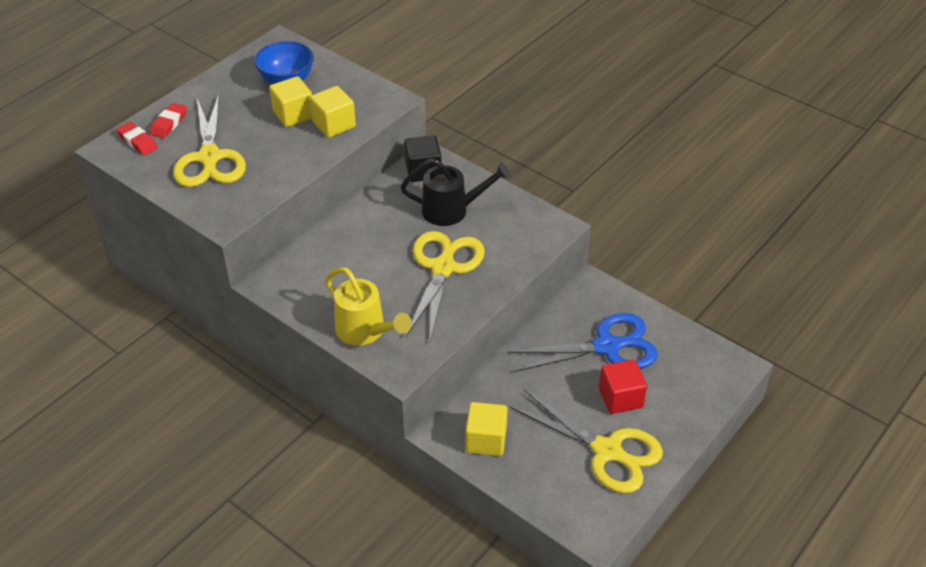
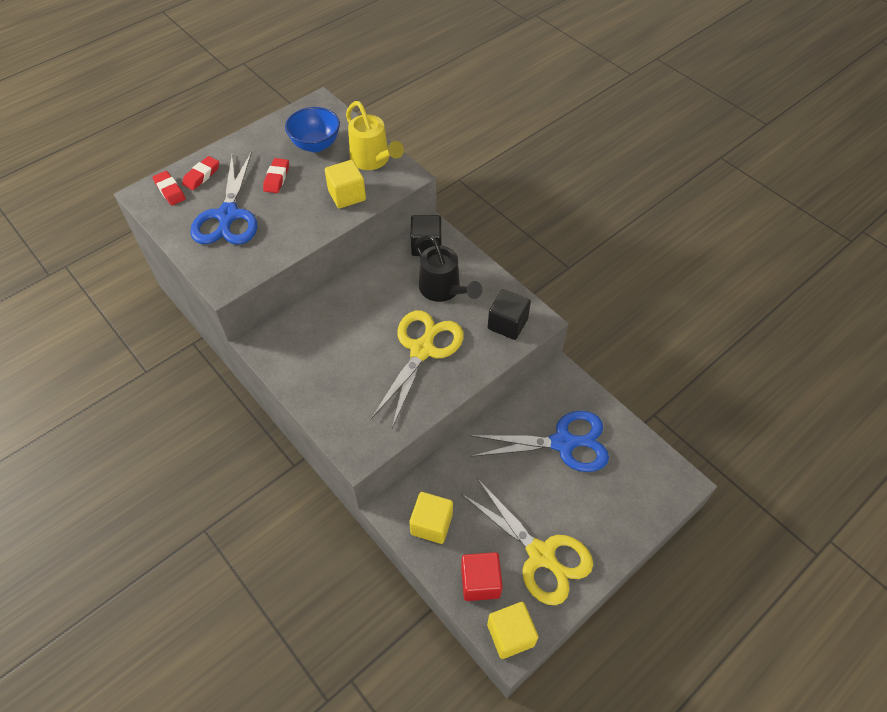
camera: 10 degrees right, 10 degrees up
yellow scissors [173,94,246,187] -> blue scissors [190,151,257,245]
yellow cube [269,76,312,127] -> yellow cube moved to [487,602,538,659]
yellow watering can [325,267,412,346] -> yellow watering can moved to [346,101,404,170]
black watering can [401,158,511,226] -> black watering can turned 45 degrees clockwise [415,235,482,302]
red cube [599,359,647,414] -> red cube moved to [461,552,503,601]
none -> red eraser [263,158,289,193]
none -> black cube [488,289,531,340]

